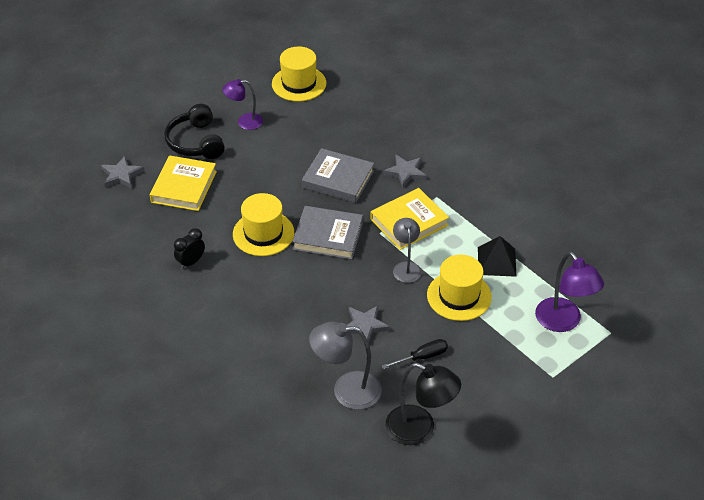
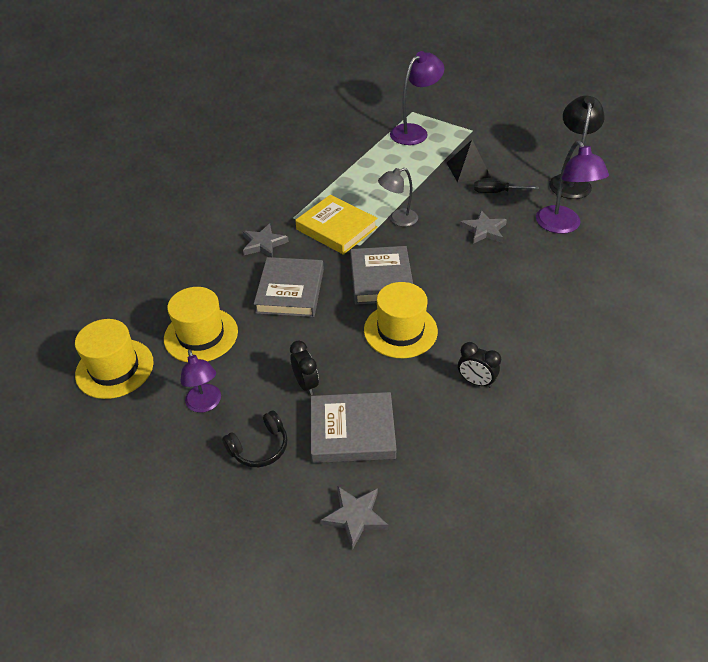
camera: 105 degrees left, 0 degrees up
yellow book [150,155,217,211] -> grey book [311,392,397,463]
black headphones [164,104,225,159] -> black headphones [222,410,288,467], size x0.65
grey lamp [309,322,382,410] -> purple lamp [536,140,609,234]
black screwdriver [382,339,448,369] -> black screwdriver turned 45 degrees counterclockwise [474,180,539,193]
yellow hat [427,254,492,321] -> yellow hat moved to [164,287,238,362]
black pyramid [478,236,516,277] -> black pyramid moved to [447,140,491,183]
none -> black clock [290,341,319,395]

